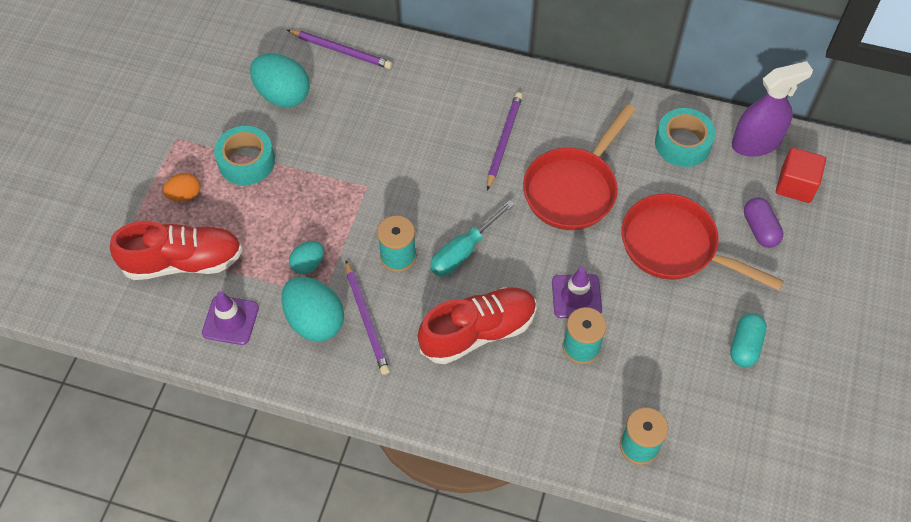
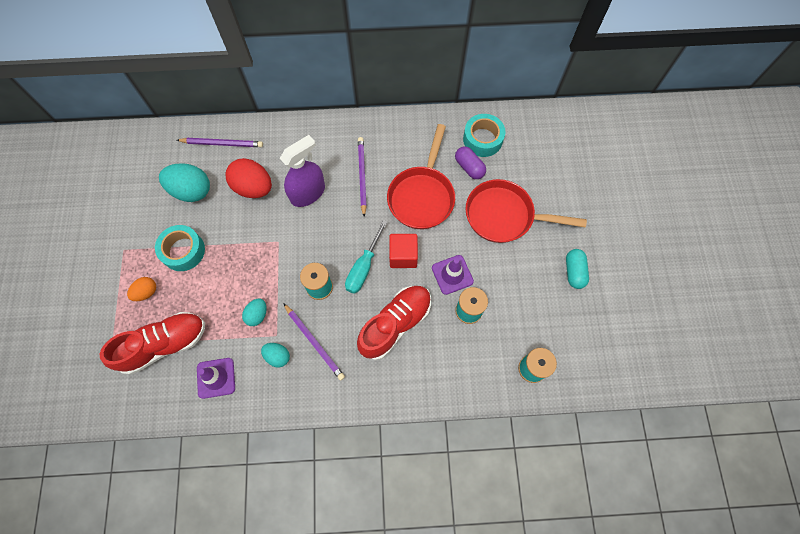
camera: 20 degrees left, 10 degrees up
turquoise egg [281,277,344,341] -> turquoise egg [261,343,290,367], size x0.55
purple spray bottle [732,61,813,157] -> purple spray bottle moved to [280,135,325,207]
purple capsule [744,197,783,248] -> purple capsule moved to [455,146,486,179]
red cube [776,147,826,203] -> red cube moved to [389,234,418,268]
none -> red egg [226,158,272,198]

